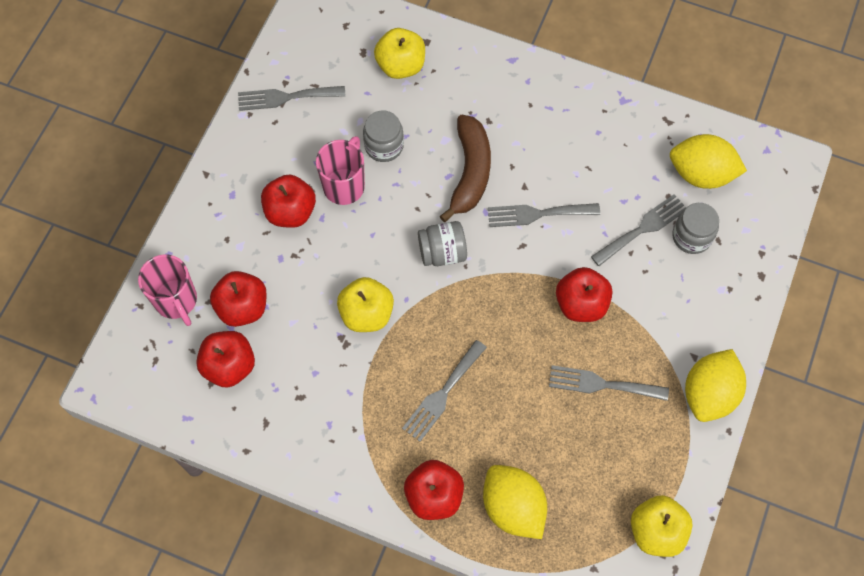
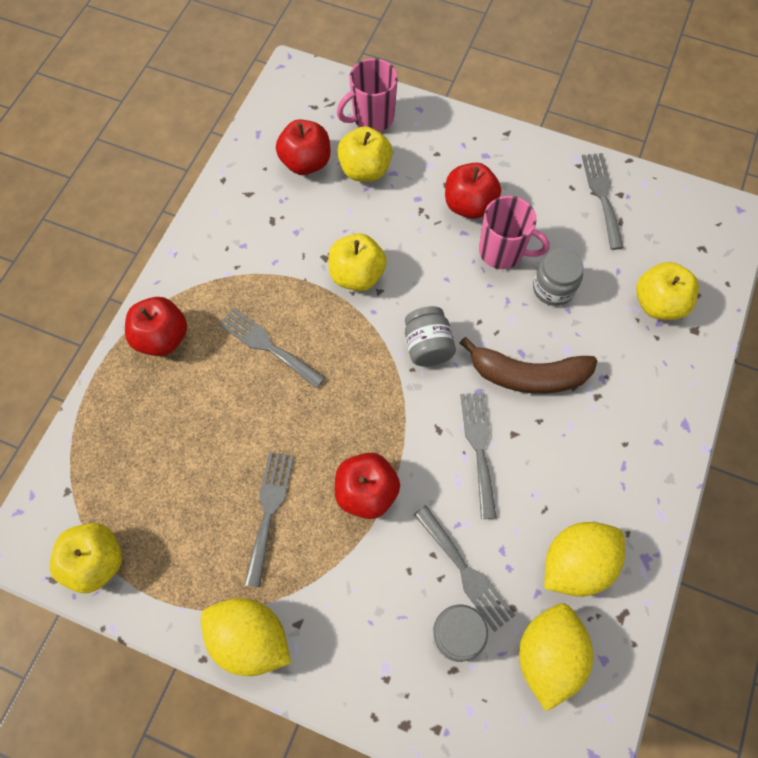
camera: 90 degrees right, 0 degrees up
red apple [210,271,267,327] -> yellow apple [337,126,393,182]
yellow lemon [483,465,547,539] -> yellow lemon moved to [544,522,625,597]

